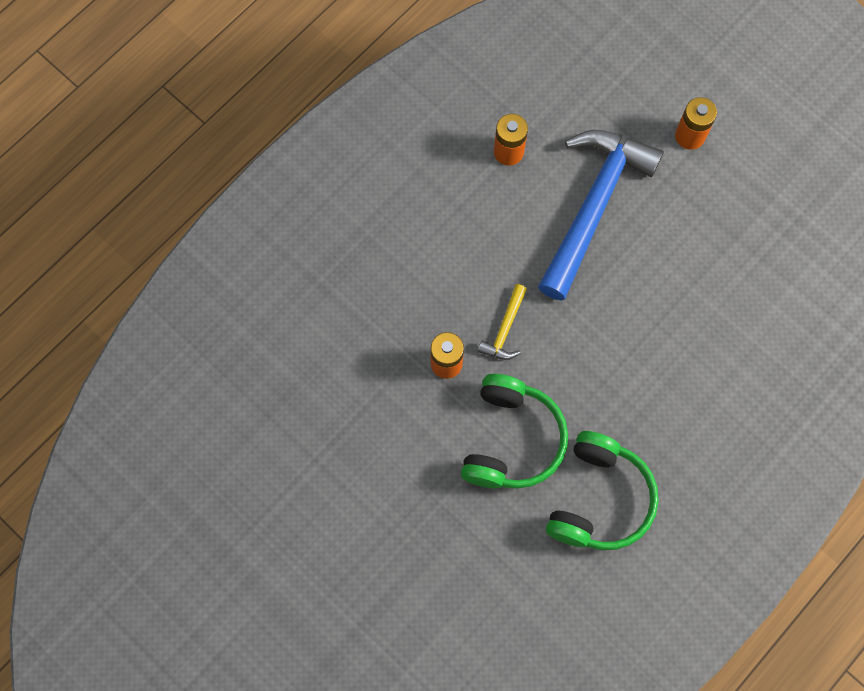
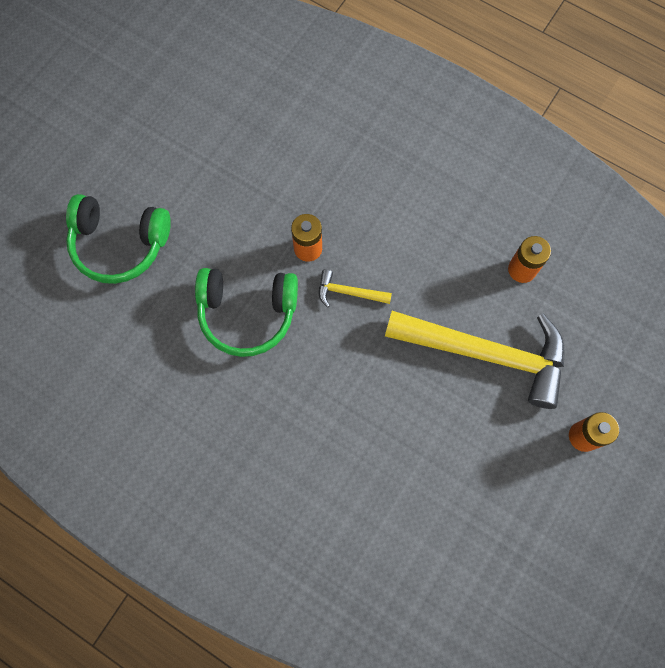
camera: 80 degrees right, 0 degrees up
blue hammer [538,130,664,301] -> yellow hammer [385,311,564,409]
green headphones [546,431,659,550] -> green headphones moved to [66,194,171,284]

